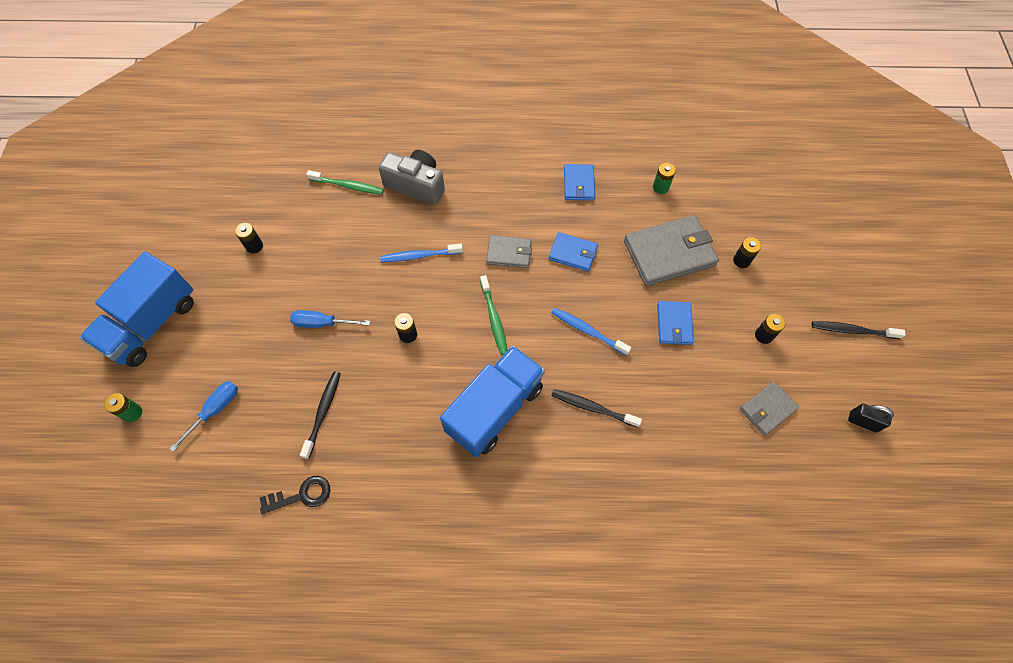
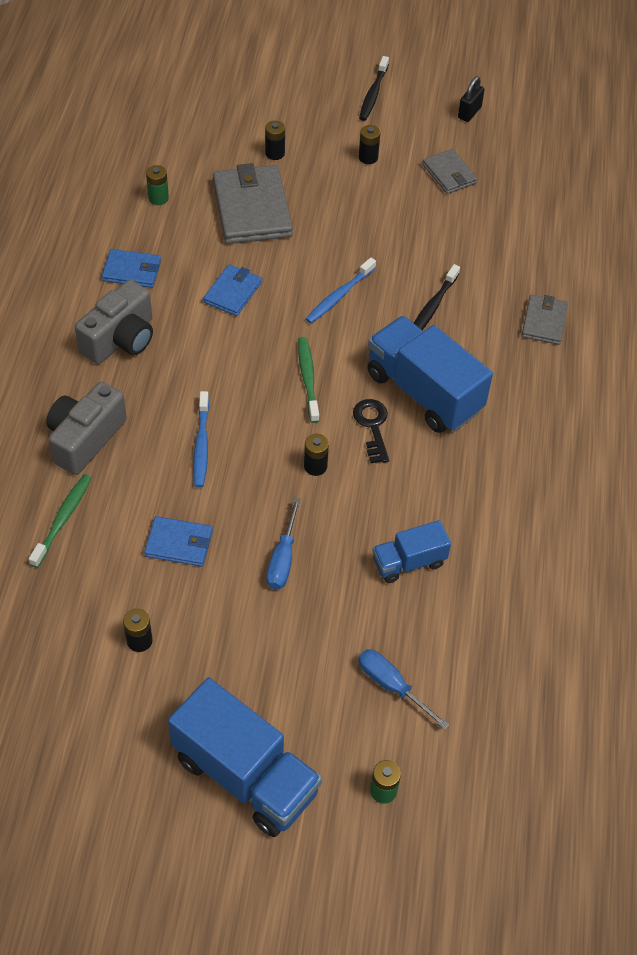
camera: 85 degrees left, 10 degrees down
black key [260,476,330,514] -> black key moved to [353,399,389,463]
black toothbrush [300,371,341,459] -> blue truck [372,520,451,583]
green toothbrush [480,275,507,355] -> green toothbrush turned 90 degrees counterclockwise [298,337,319,423]
grey wallet [486,235,532,268] -> grey wallet moved to [522,295,568,345]
blue wallet [657,301,694,345] -> blue wallet moved to [144,516,213,567]
none -> grey camera [75,279,153,364]

